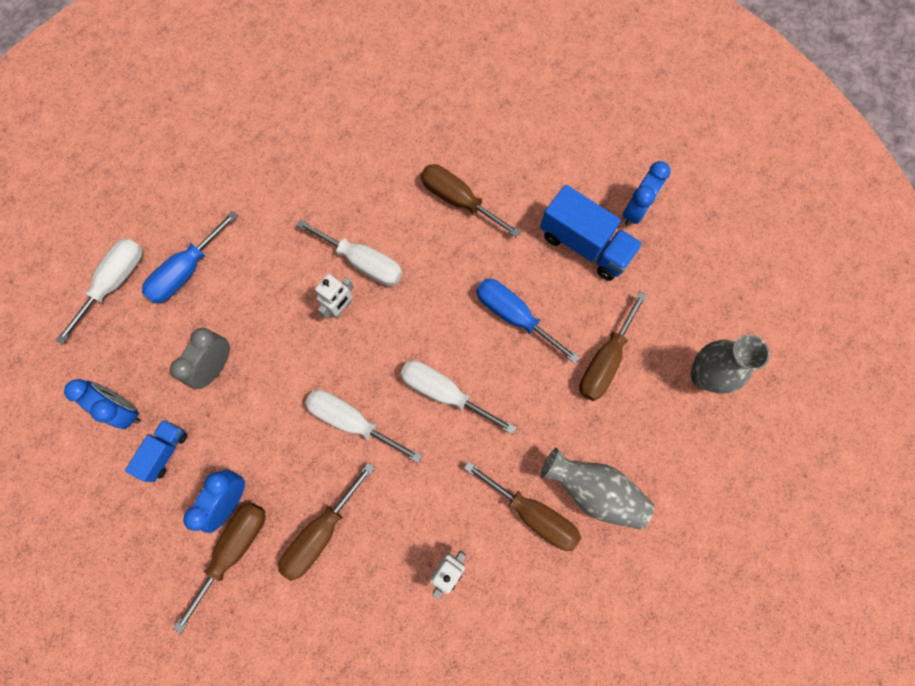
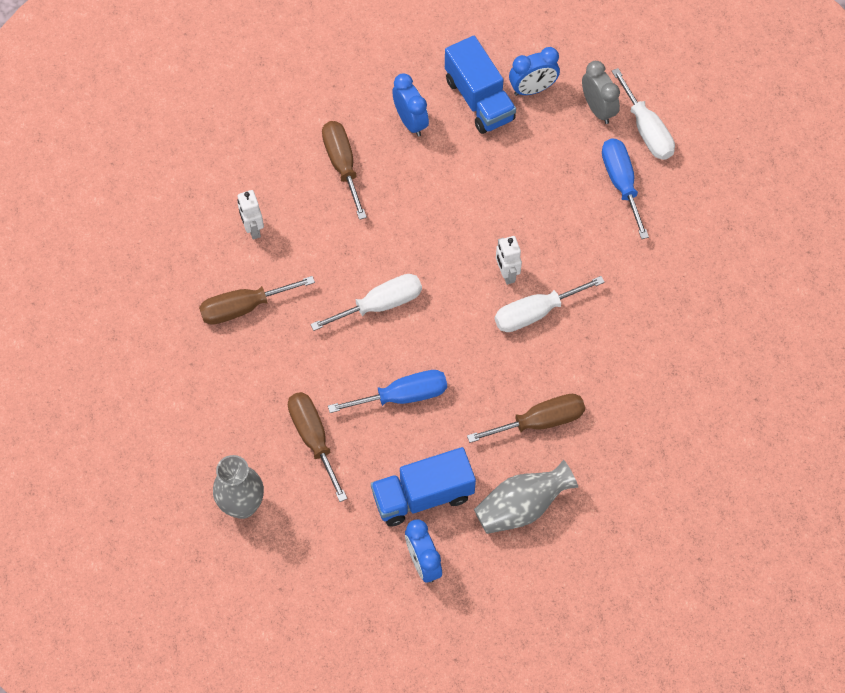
camera: 125 degrees right, 10 degrees down
blue truck [125,420,188,482] -> blue truck [445,36,516,134], size x1.78
grey clock [170,328,230,389] -> grey clock moved to [582,61,620,124]
brown screwdriver [173,503,266,634] -> none
white screwdriver [305,390,423,463] -> none
grey vase [541,448,654,530] -> grey vase moved to [474,460,578,534]

